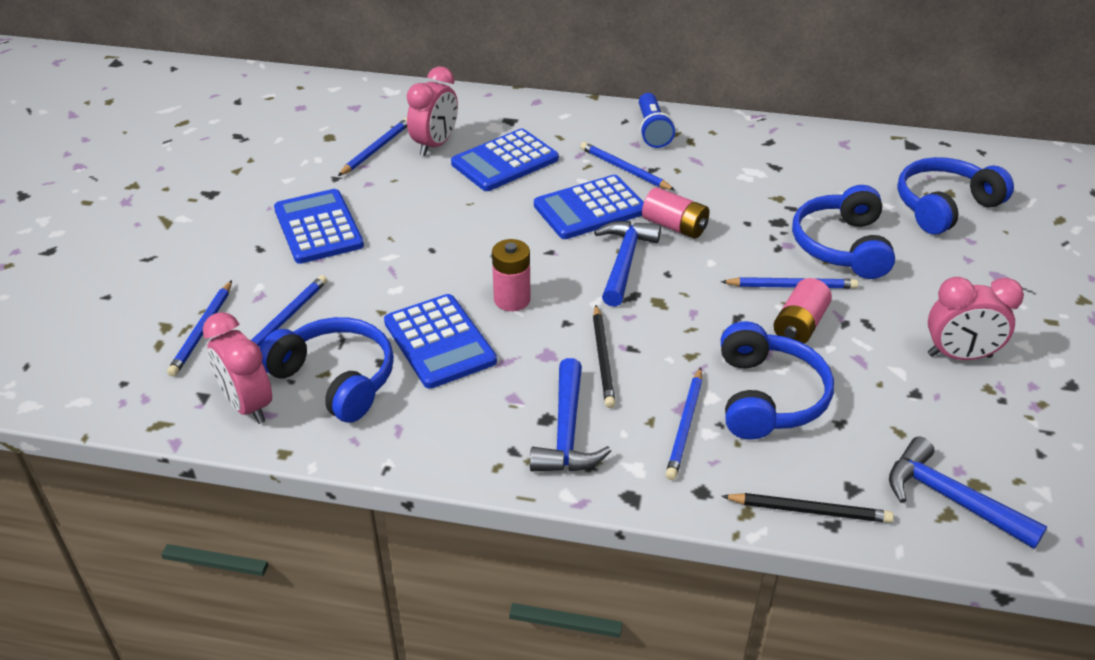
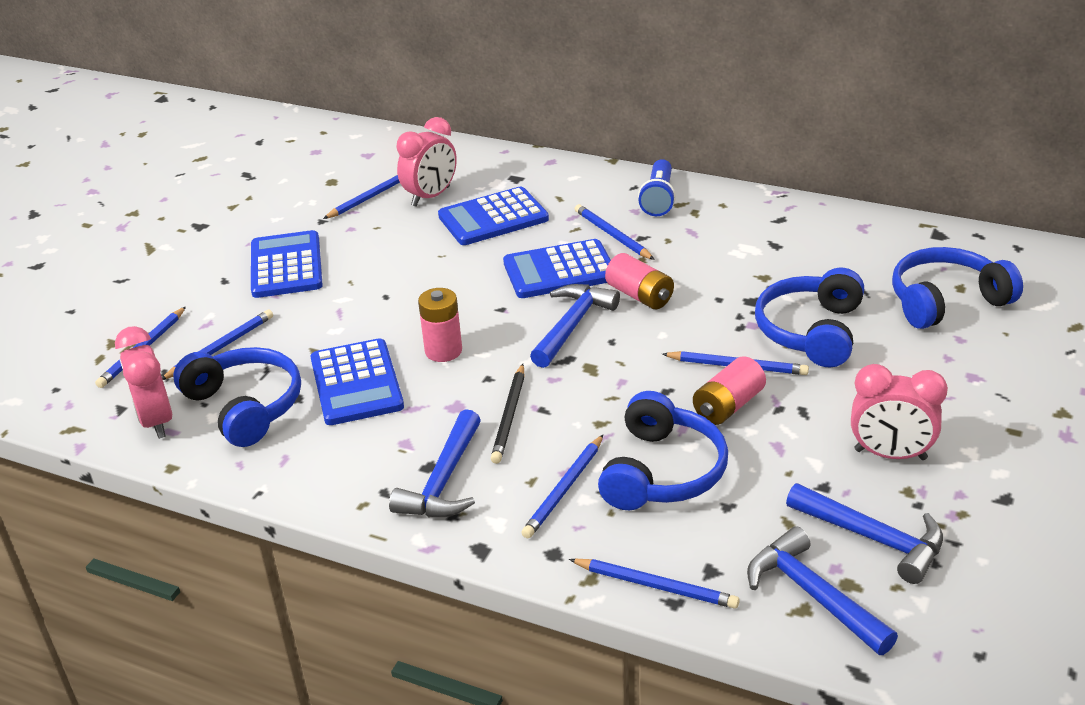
camera: 15 degrees right, 5 degrees down
black pencil [722,493,894,523] -> blue pencil [569,559,740,609]
none -> blue hammer [786,483,943,584]

